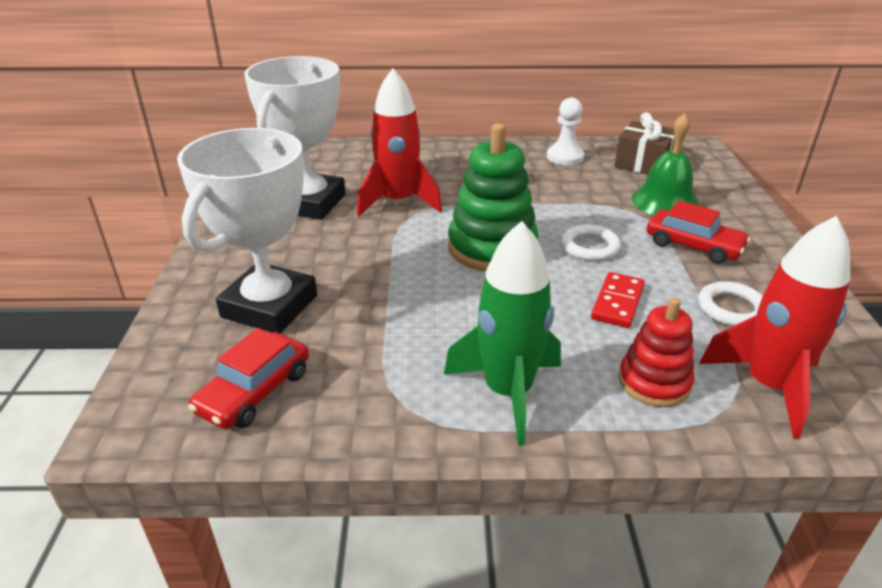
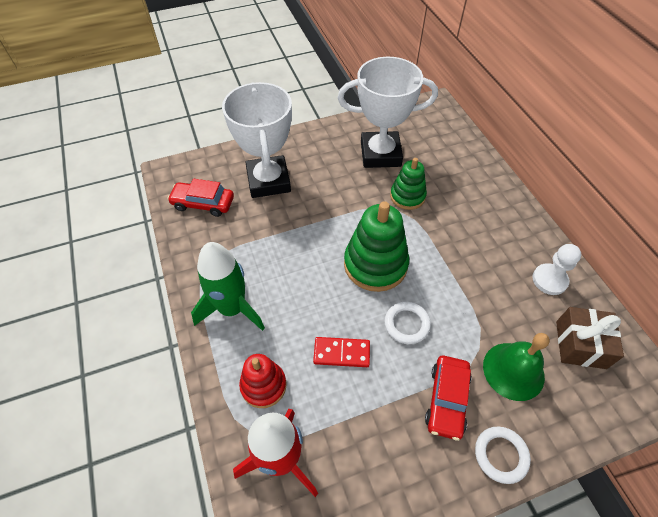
camera: 70 degrees right, 20 degrees up
white trophy [177,128,317,333] -> white trophy turned 75 degrees clockwise [222,82,292,198]
red rocket [357,69,442,216] -> green stacking toy [390,158,427,210]
white ring [698,281,763,326] -> white ring moved to [475,427,531,484]

